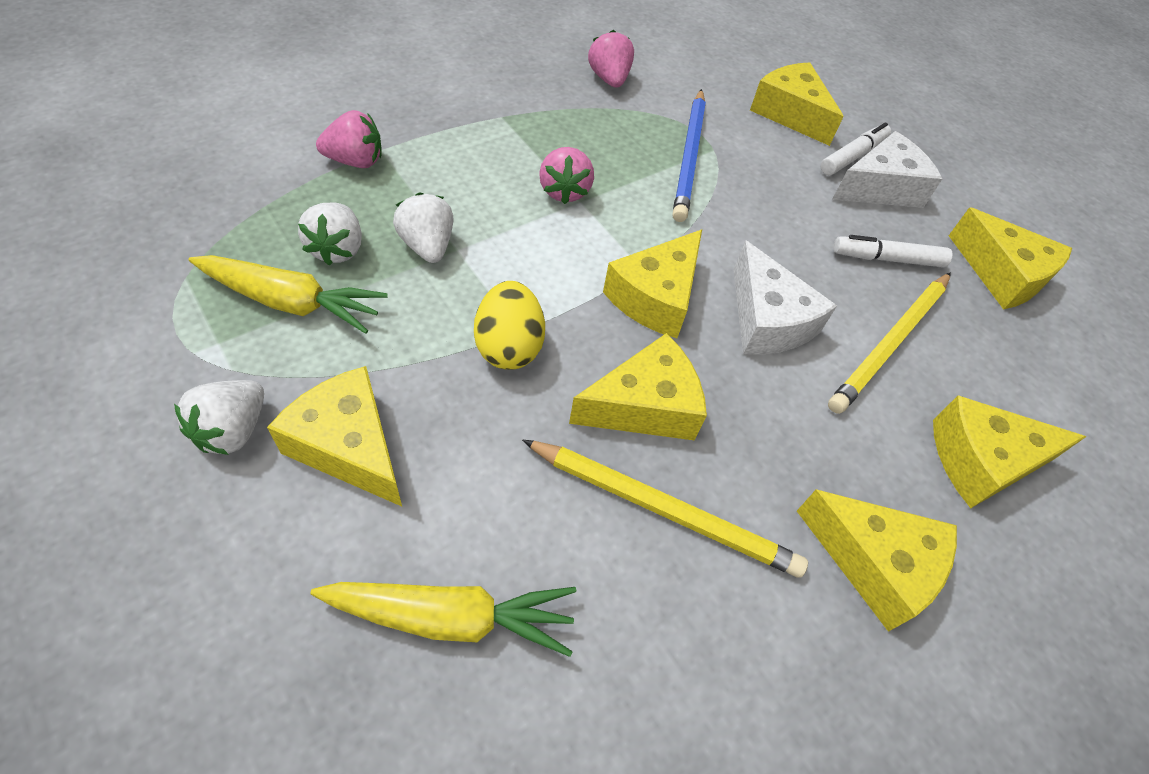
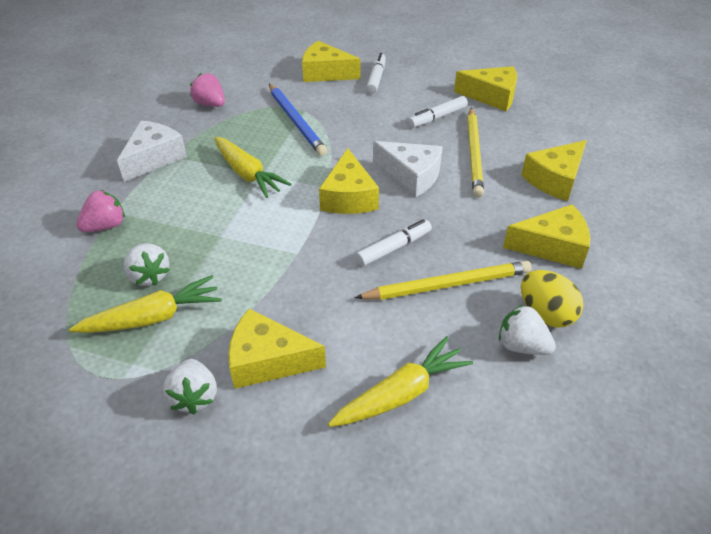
camera: 30 degrees left, 10 degrees down
white strawberry [393,192,453,263] -> white strawberry moved to [499,305,556,355]
yellow egg [474,281,545,370] -> yellow egg moved to [521,270,583,328]
pink strawberry [539,147,594,204] -> yellow carrot [214,137,292,198]
yellow cheese [569,333,707,441] -> white marker [356,219,432,266]
white cheese [833,131,942,208] -> white cheese moved to [117,121,187,182]

